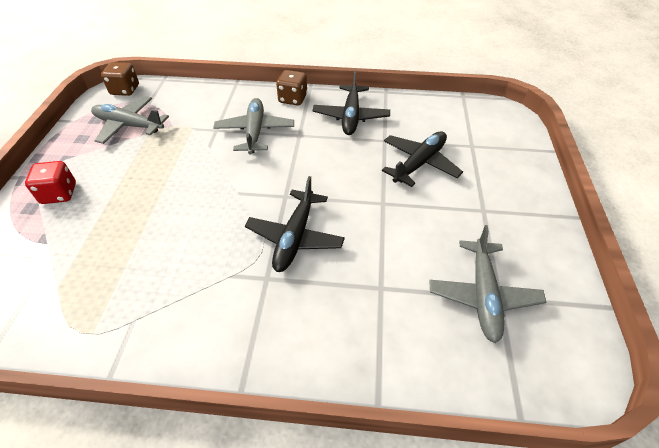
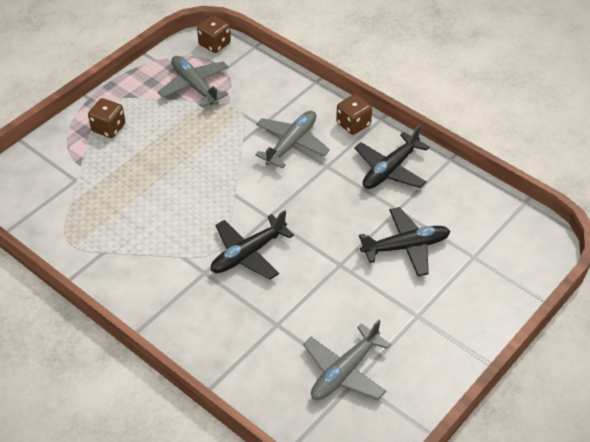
camera: 35 degrees right, 0 degrees up
red dice [25,161,76,204] -> brown dice [88,98,125,138]

